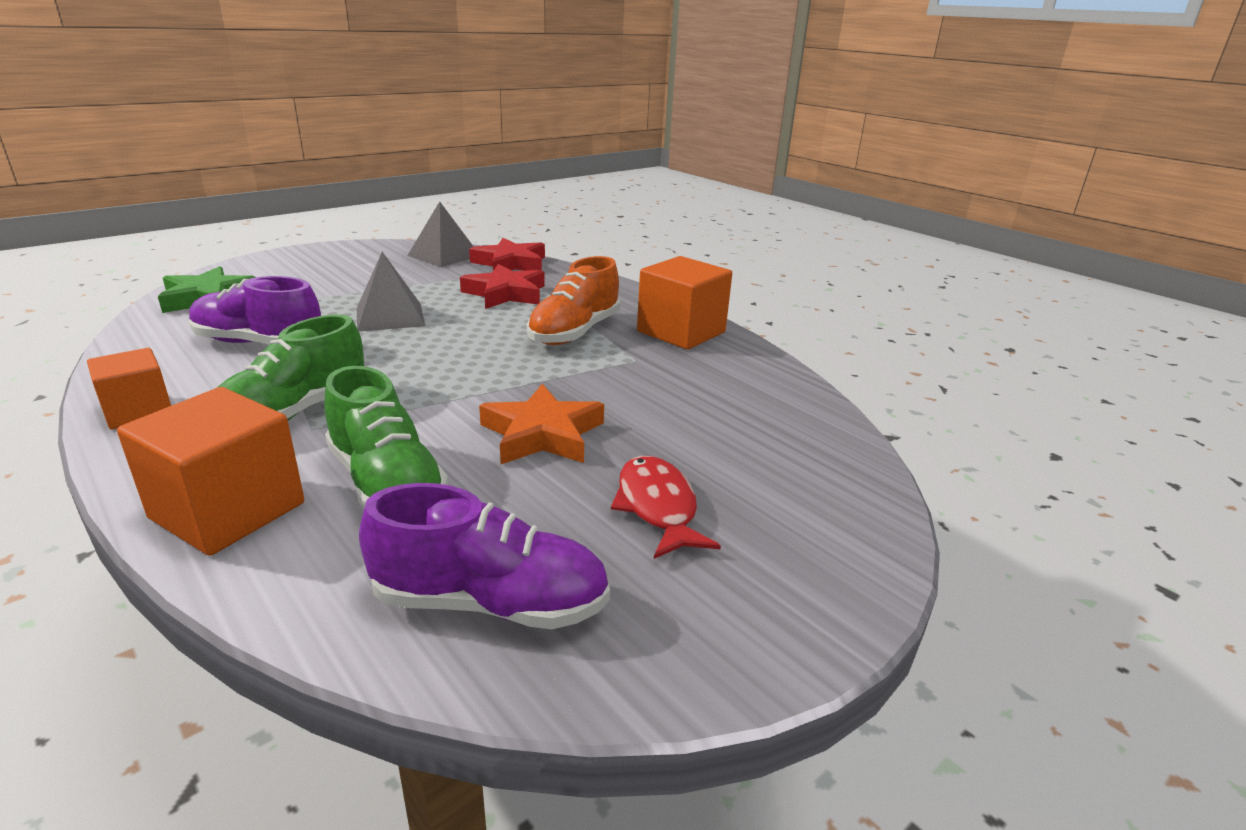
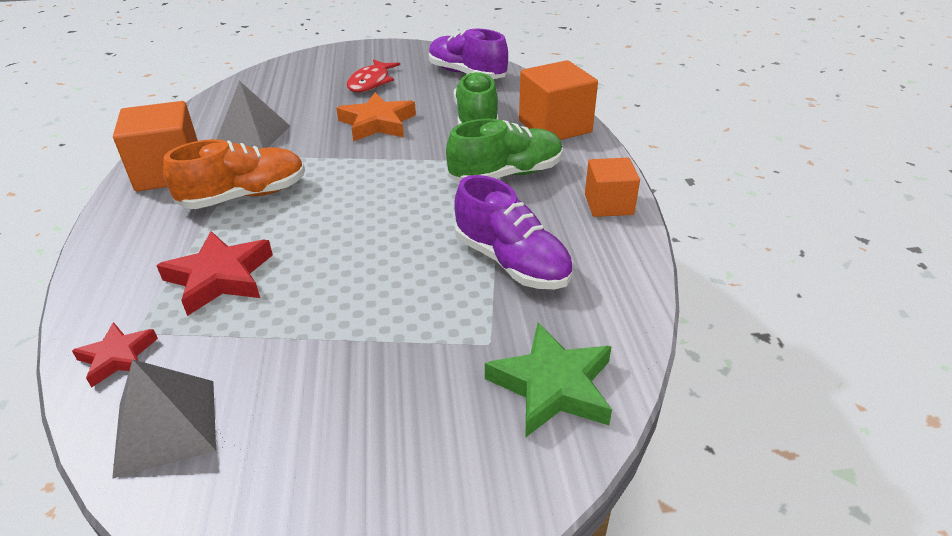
camera: 145 degrees left, 10 degrees up
grey pyramid [357,252,425,332] -> grey pyramid moved to [217,81,290,149]
red star [469,238,545,271] -> red star [72,322,158,388], size x0.61

